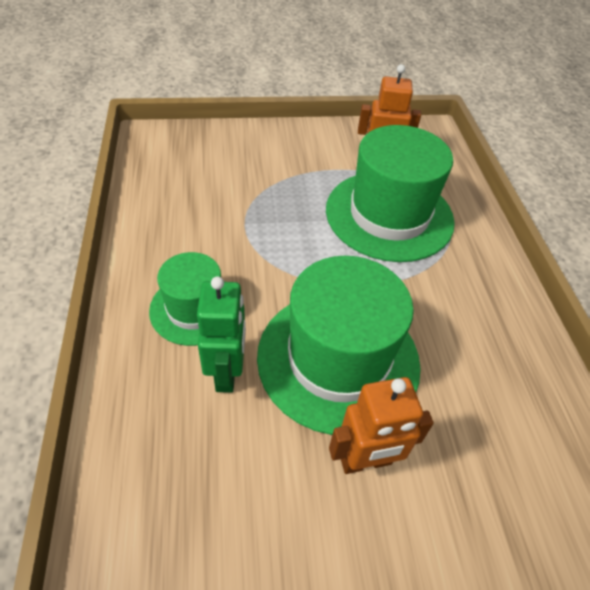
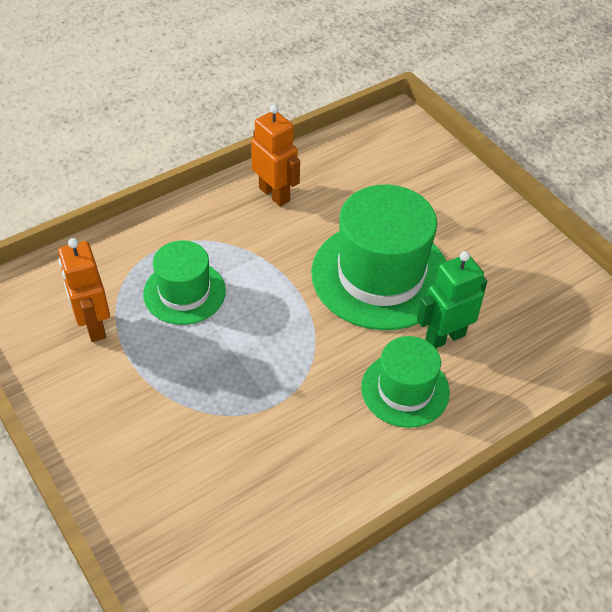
camera: 115 degrees left, 0 degrees up
green hat [326,125,455,262] -> green hat [143,240,226,325], size x0.58
orange robot [329,377,434,474] -> orange robot moved to [251,105,300,207]

